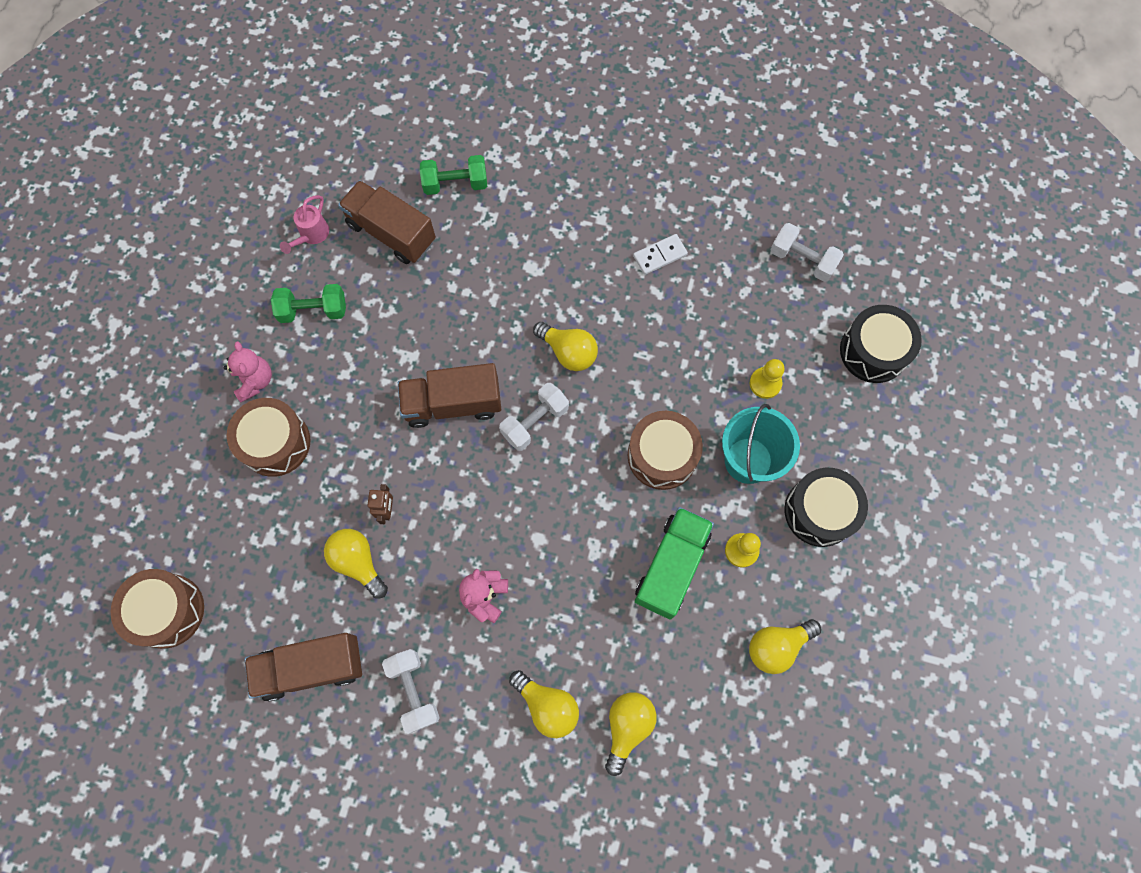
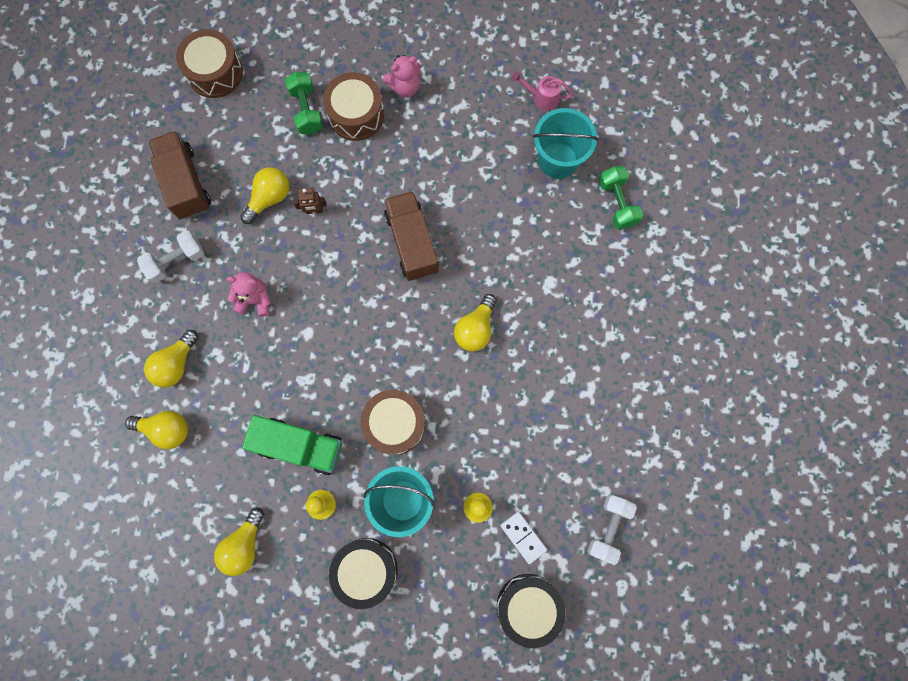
camera: 80 degrees right, 5 degrees up
green dumbbell [271,284,346,323] -> green dumbbell moved to [285,72,323,134]
brown truck [338,180,436,264] -> turquoise bucket [533,108,598,179]
white dumbbell [499,383,569,451] -> none
white domino [633,234,688,275] -> white domino moved to [500,511,547,564]
yellow light bulb [749,619,821,674] -> yellow light bulb turned 120 degrees counterclockwise [214,507,264,576]

